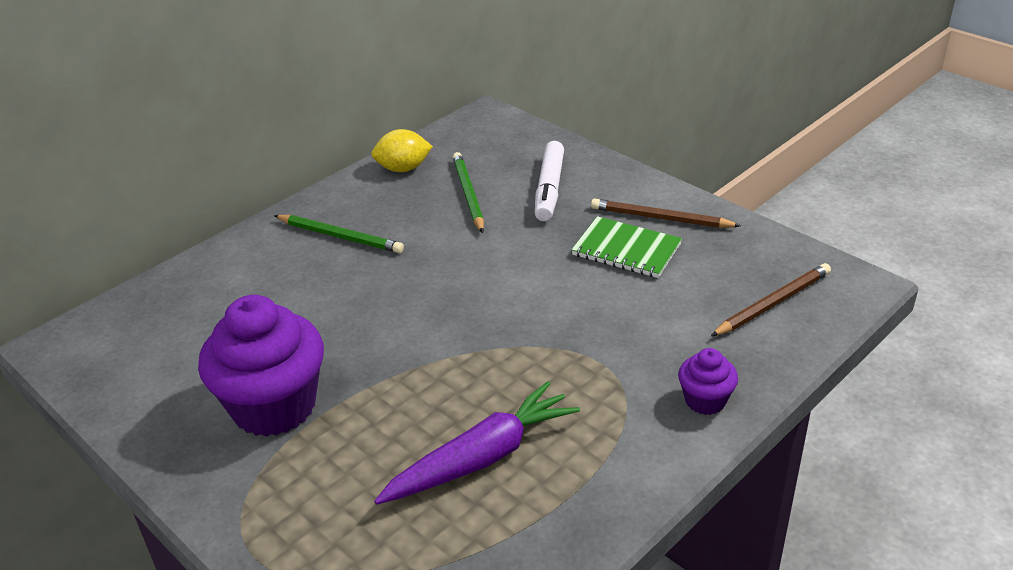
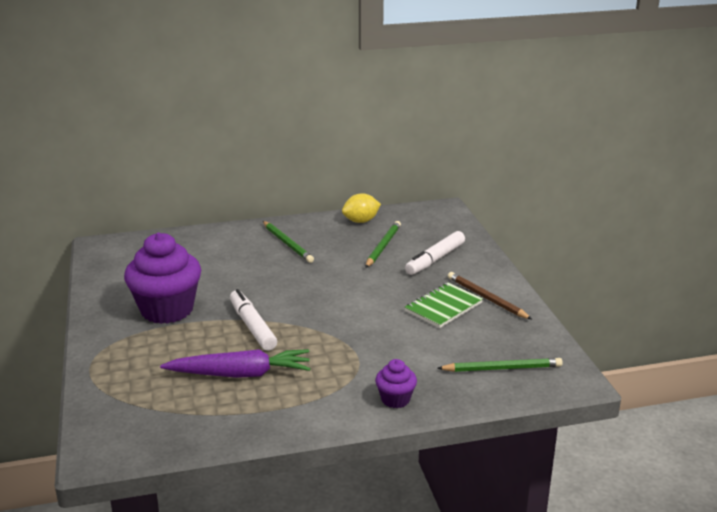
camera: 30 degrees right, 10 degrees down
yellow lemon [371,129,433,172] -> yellow lemon turned 45 degrees counterclockwise [342,193,381,223]
green notebook [572,216,682,278] -> green notebook turned 75 degrees clockwise [405,283,483,328]
brown pencil [711,263,831,336] -> green pencil [437,358,563,372]
none -> white marker [230,289,277,351]

